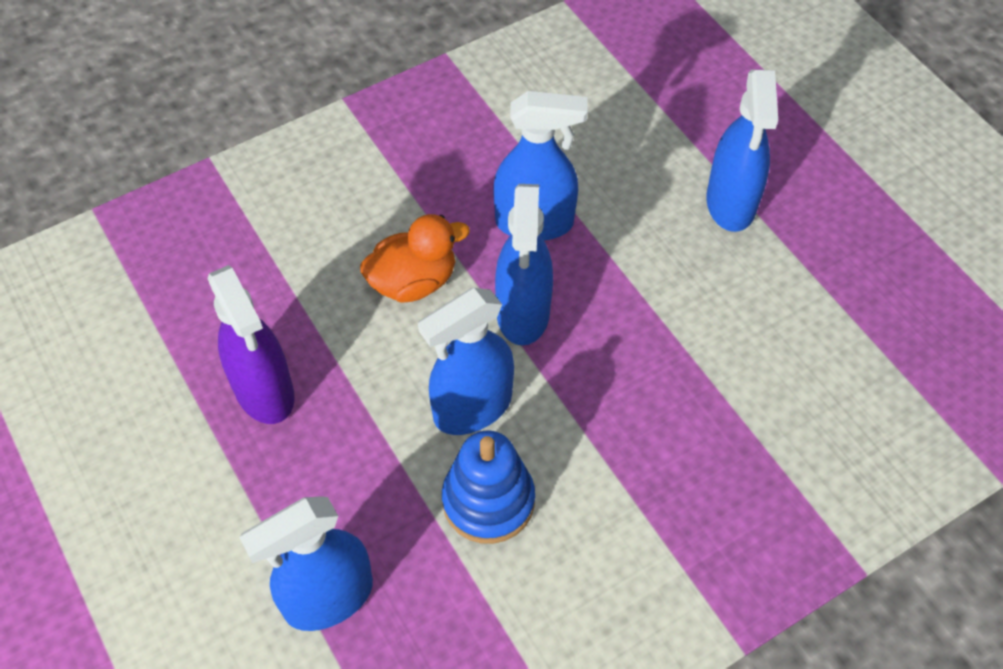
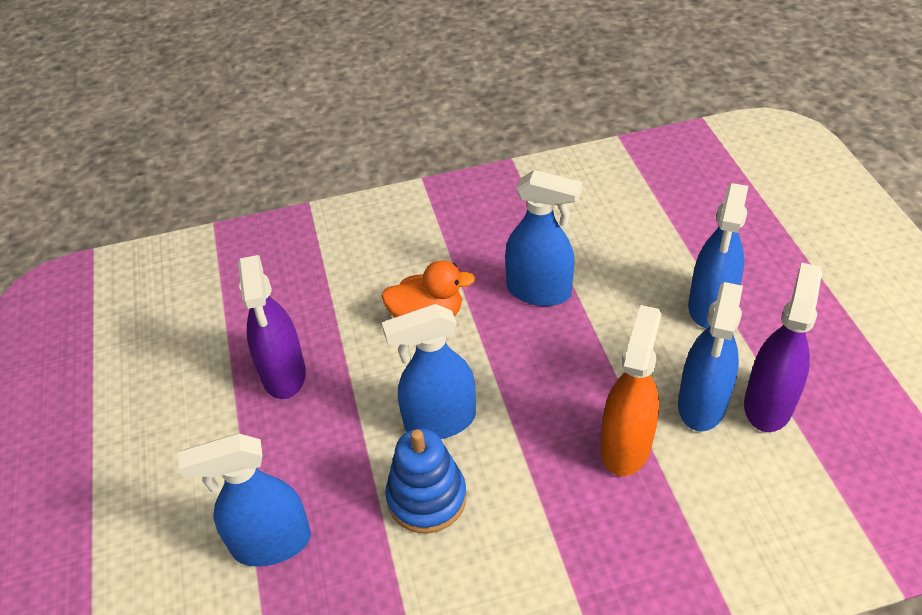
camera: 20 degrees right, 10 degrees down
blue spray bottle [495,184,553,345] -> blue spray bottle moved to [678,282,743,431]
none -> orange spray bottle [601,305,661,476]
none -> purple spray bottle [744,262,822,432]

